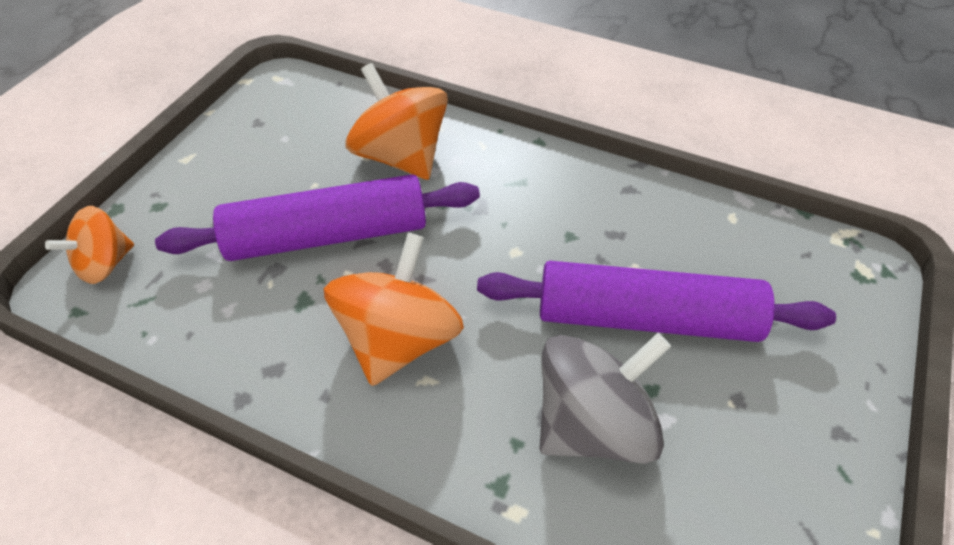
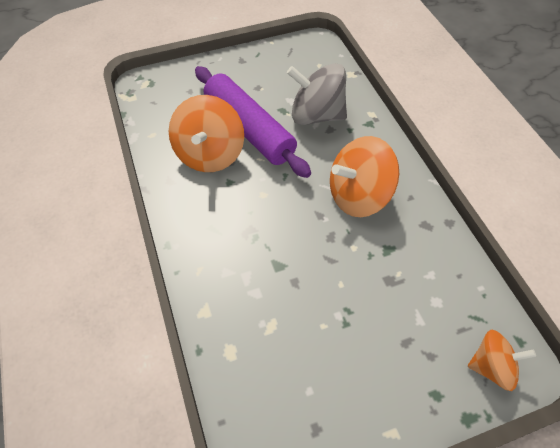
camera: 135 degrees left, 5 degrees up
purple rolling pin [155,174,480,261] -> none
orange spinning top [345,63,448,180] -> orange spinning top moved to [169,95,244,172]

